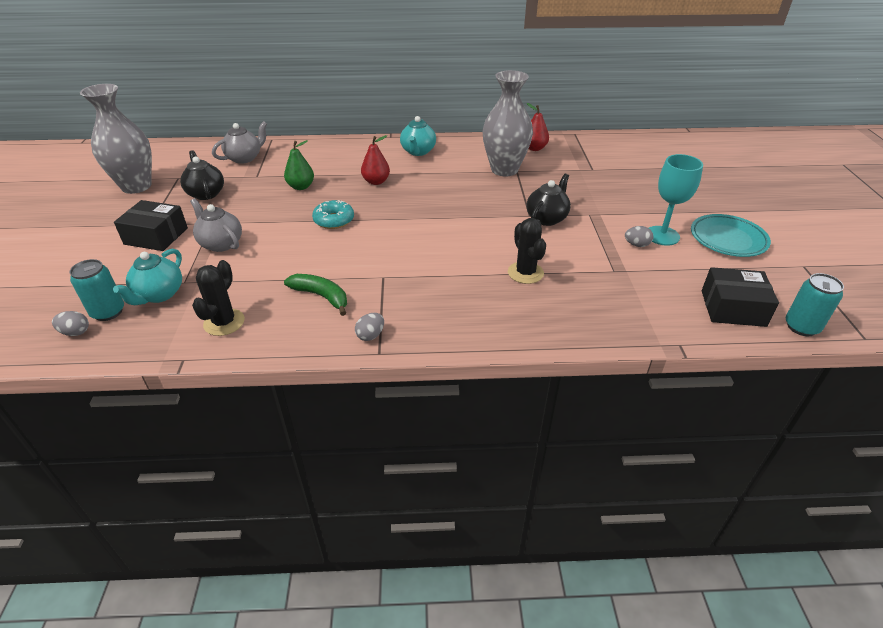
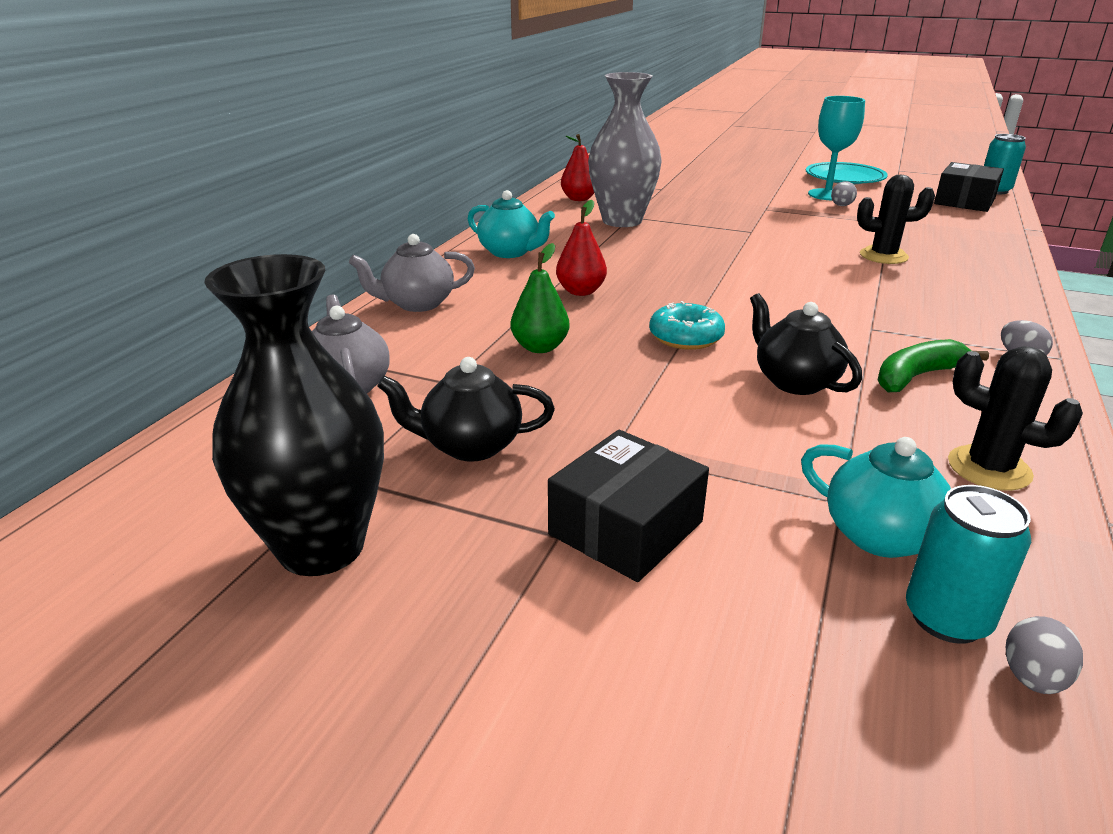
camera: 65 degrees left, 10 degrees down
grey vase [80,84,152,194] -> black vase [204,254,384,576]
grey teapot [190,199,242,252] -> grey teapot moved to [349,234,475,312]
black teapot [527,174,571,226] -> black teapot moved to [750,293,862,395]

